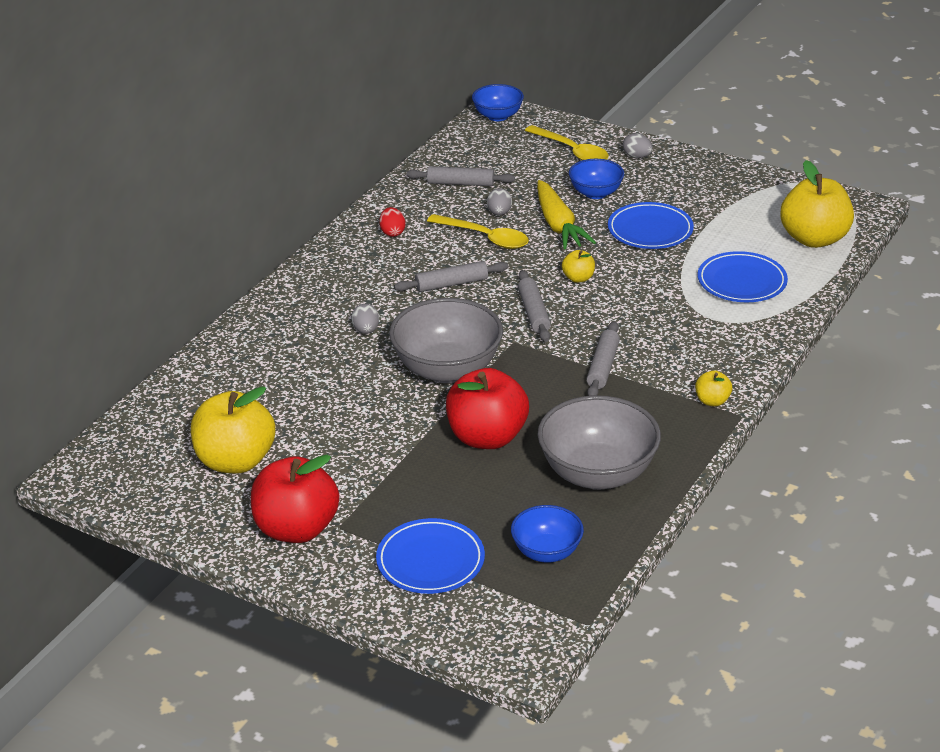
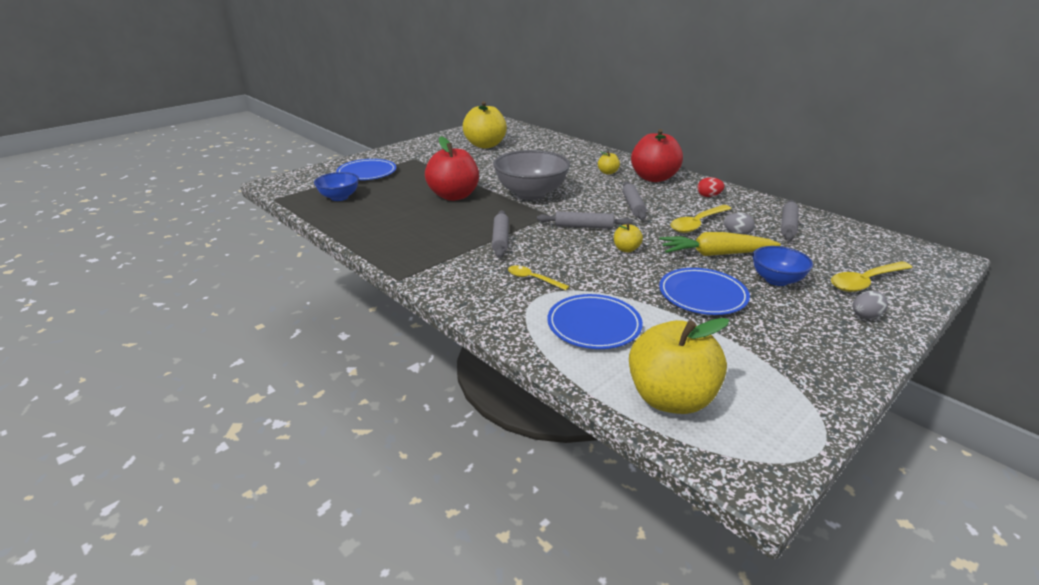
camera: 105 degrees right, 5 degrees down
red apple [251,455,339,543] -> red apple moved to [631,129,683,182]
grey egg [351,304,379,334] -> none
blue bowl [472,84,524,121] -> none
grey bowl [538,395,661,490] -> none
grey rolling pin [587,321,620,396] -> grey rolling pin turned 60 degrees clockwise [492,210,509,258]
yellow apple [695,370,732,406] -> yellow apple moved to [598,151,620,175]
none -> yellow spoon [508,265,569,290]

